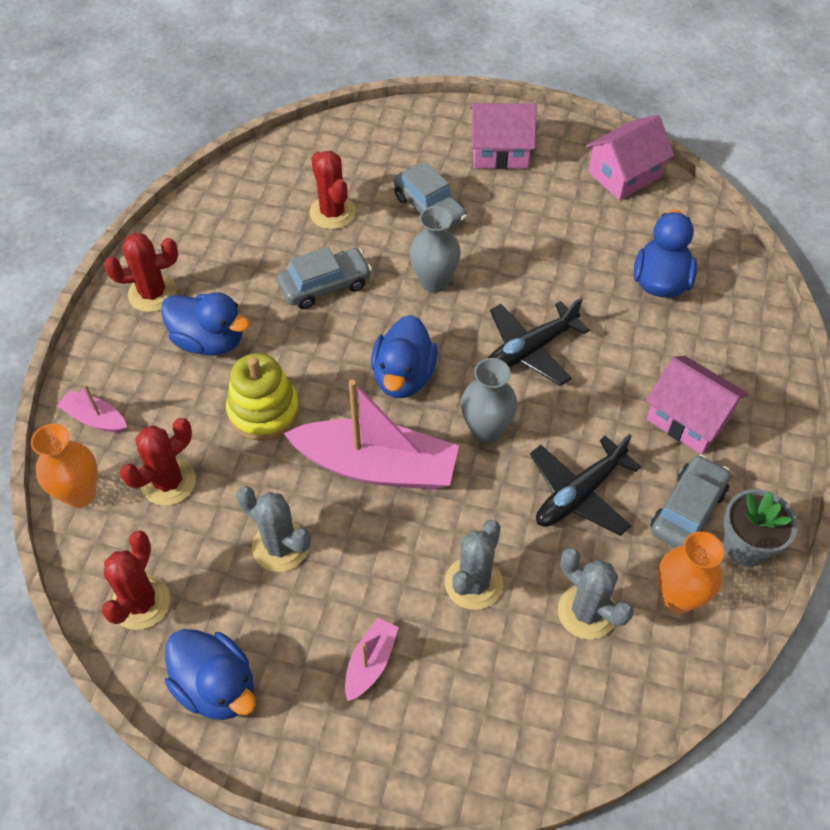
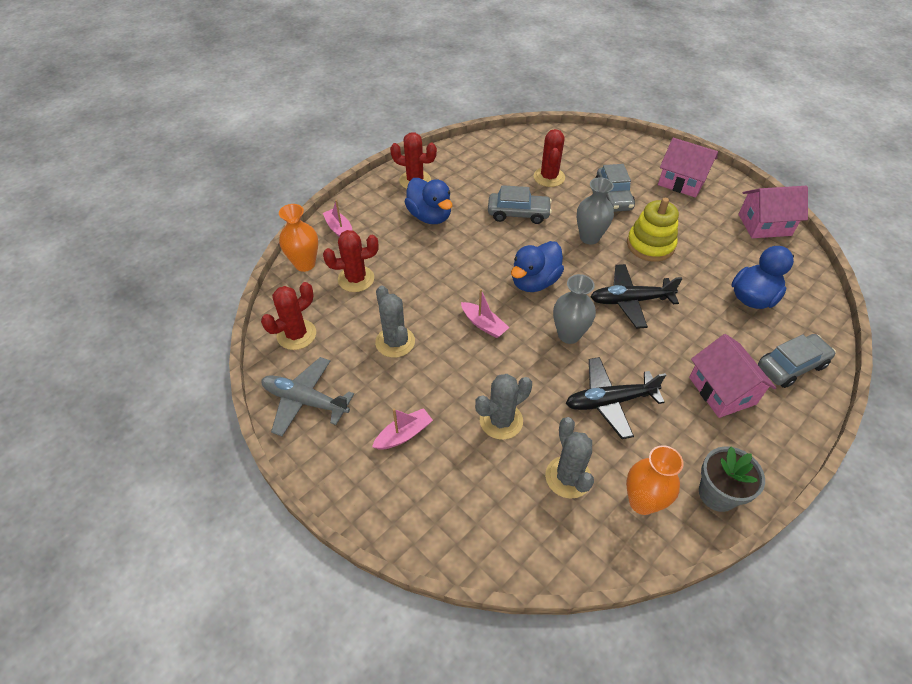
camera: 30 degrees right, 5 degrees down
blue duck [165,629,256,720] -> grey plane [261,357,354,436]
yellow stacking toy [226,353,299,441] -> yellow stacking toy moved to [627,198,679,262]
pink boat [284,380,459,490] -> pink boat [461,289,510,338], size x0.46
grey car [650,454,731,548] -> grey car moved to [758,334,836,388]

